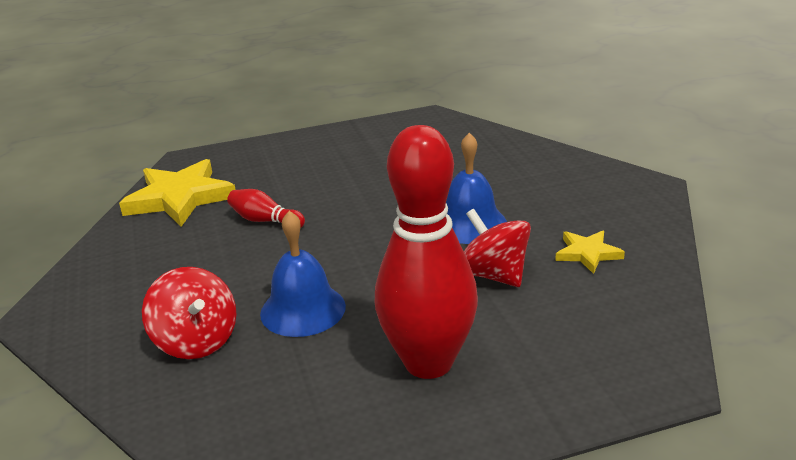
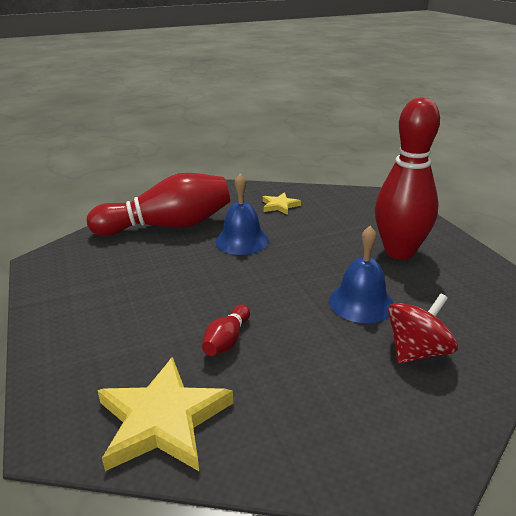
camera: 95 degrees left, 0 degrees up
red spinning top [464,209,531,287] -> none
none -> red bowling pin [87,173,230,236]

